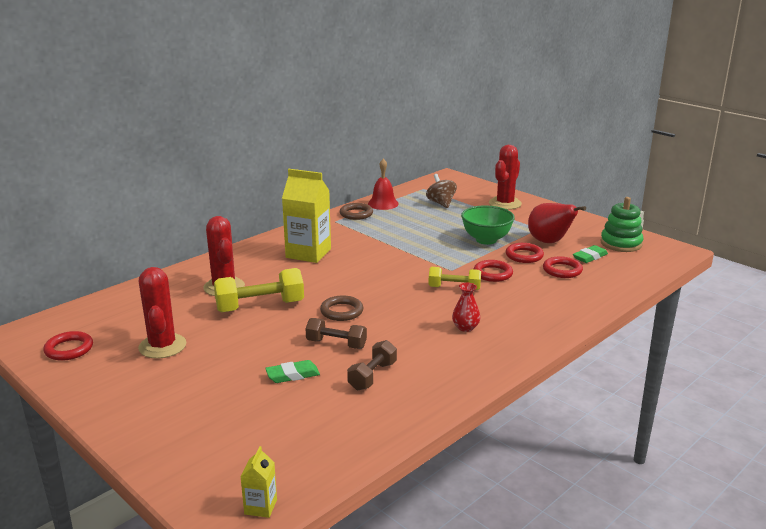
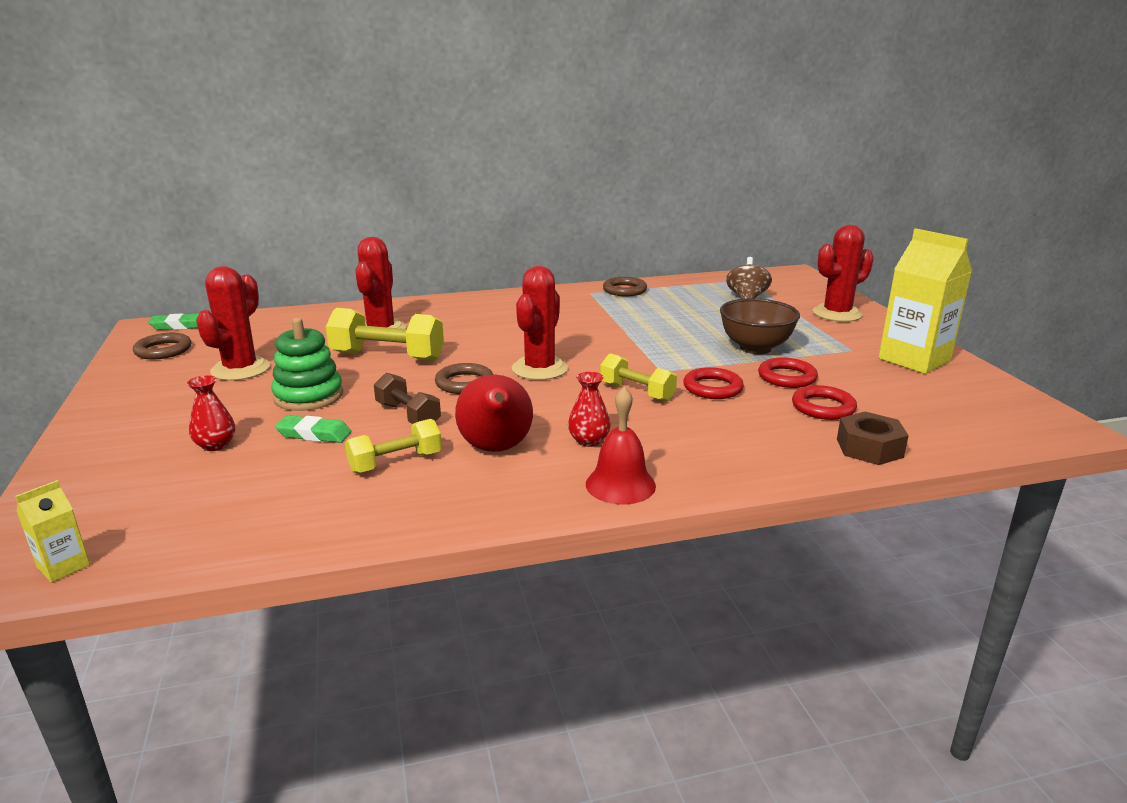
camera: 30 degrees right, 0 degrees up
red ring [43,331,93,361] -> brown ring [133,333,191,359]
yellow carton [282,169,331,263] -> yellow carton moved to [878,228,972,374]
brown dumbbell [347,340,397,390] -> yellow dumbbell [345,419,442,473]
red bell [368,159,399,210] -> red bell moved to [586,387,656,504]
green bowl [461,206,515,245] -> brown bowl [720,298,800,354]
red pear [528,203,586,243] -> red pear moved to [455,375,533,452]
green eraser [573,245,608,263] -> green eraser moved to [148,313,199,330]
green stacking toy [600,197,643,252] -> green stacking toy moved to [271,318,343,411]
none -> red vase [187,375,235,451]
none -> red cactus [512,266,568,380]
none -> brown nut [837,411,909,465]

